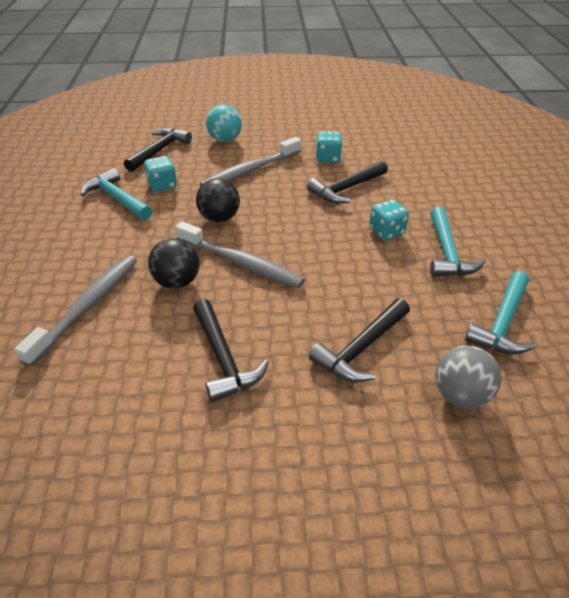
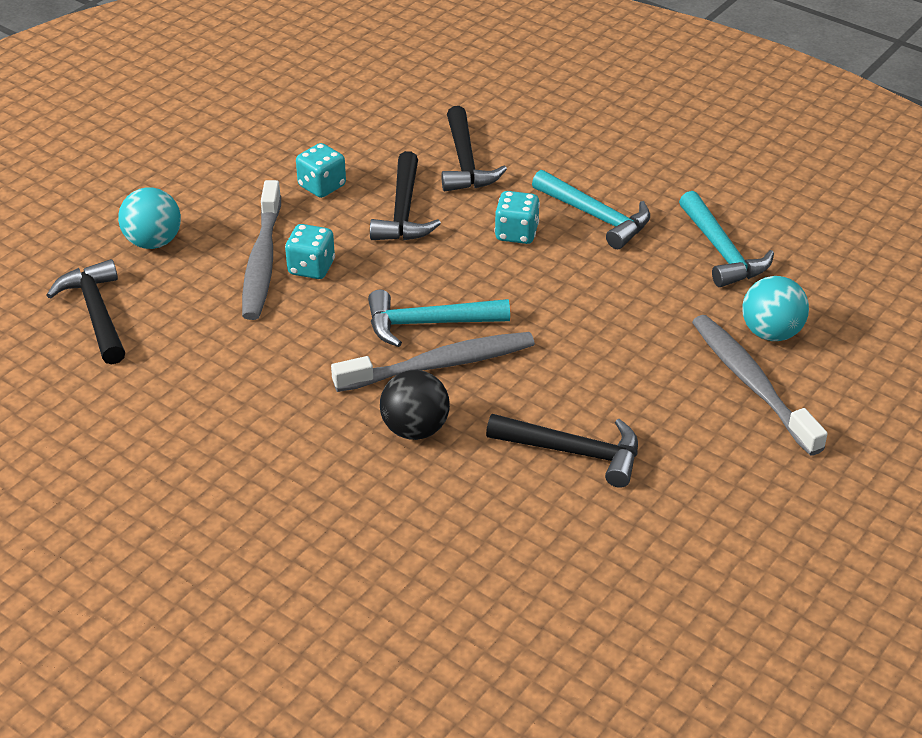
camera: 50 degrees left, 0 degrees up
grey toothbrush [14,255,137,367] -> grey toothbrush moved to [692,315,828,456]
turquoise hammer [81,168,152,220] -> turquoise hammer moved to [368,290,510,347]
turquoise dice [144,156,177,192] -> turquoise dice moved to [285,224,335,279]
black ball [196,178,240,223] -> none
black hammer [309,298,410,382] -> black hammer moved to [441,106,507,192]
grey ball [435,345,501,409] -> turquoise ball [742,276,809,341]

